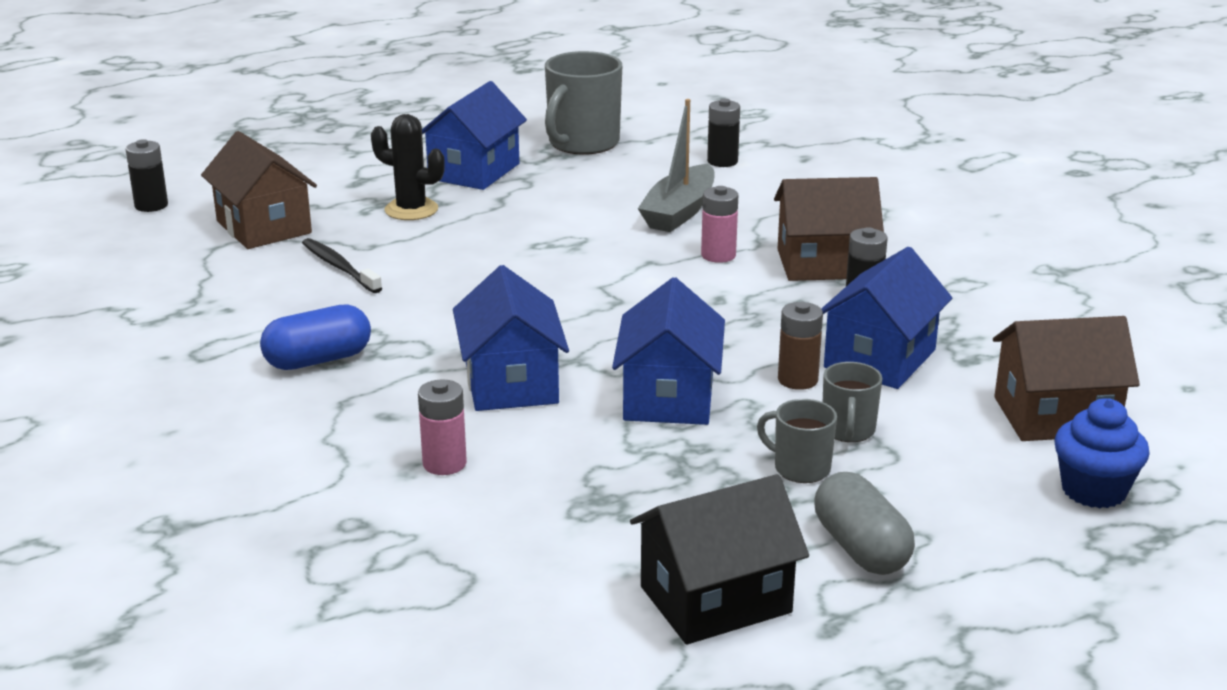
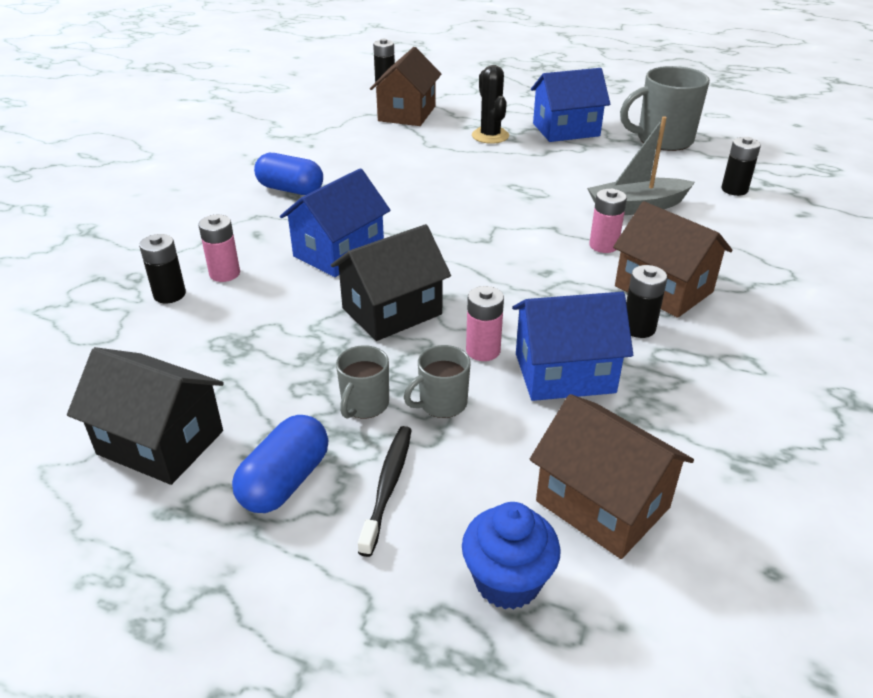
camera: 50 degrees right, 10 degrees up
black toothbrush [302,238,382,293] -> black toothbrush moved to [358,426,412,557]
blue house [612,277,725,425] -> black house [331,224,451,341]
grey mug [757,399,837,483] -> grey mug turned 150 degrees counterclockwise [336,345,389,419]
brown battery [778,302,823,390] -> pink battery [466,286,504,361]
grey capsule [814,472,915,575] -> blue capsule [232,415,328,513]
none -> black battery [139,234,186,303]

